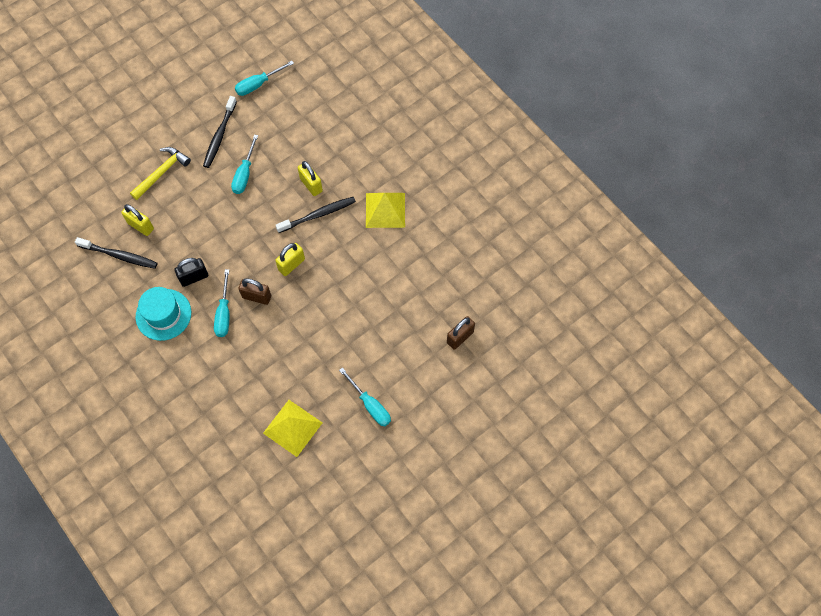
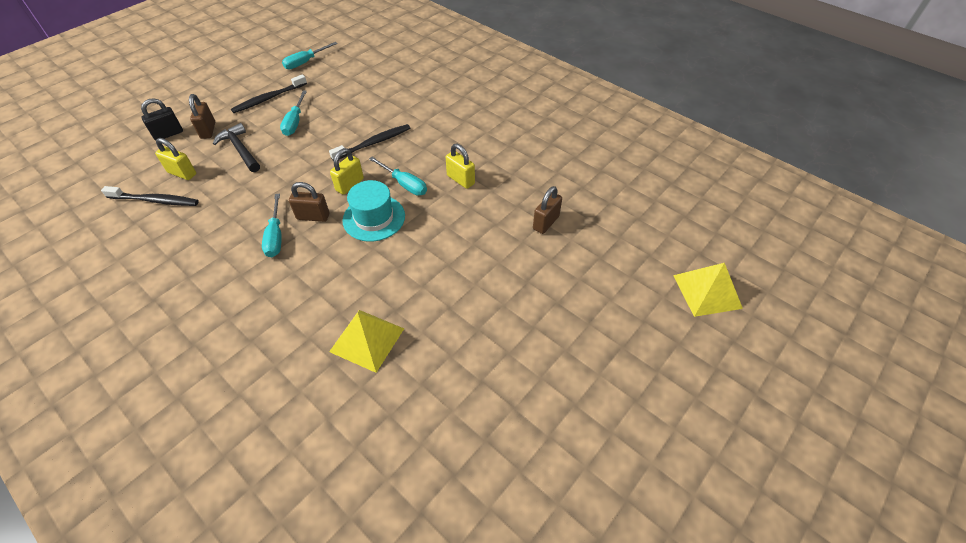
camera: 10 degrees left, 15 degrees down
yellow hammer [130,147,191,200] -> brown padlock [189,94,215,139]
turquoise hat [136,287,191,341] -> turquoise hat moved to [342,180,405,242]
black padlock [174,258,208,287] -> black padlock moved to [141,98,183,141]
black toothbrush [203,96,237,168] -> black toothbrush turned 45 degrees clockwise [231,74,307,113]
yellow padlock [298,161,323,196] -> yellow padlock moved to [446,144,475,189]
turquoise screwdriver [339,367,391,427] -> turquoise screwdriver moved to [369,157,427,196]
yellow pyramid [366,193,405,228] -> yellow pyramid moved to [673,263,743,317]
none -> black hammer [213,123,260,172]

